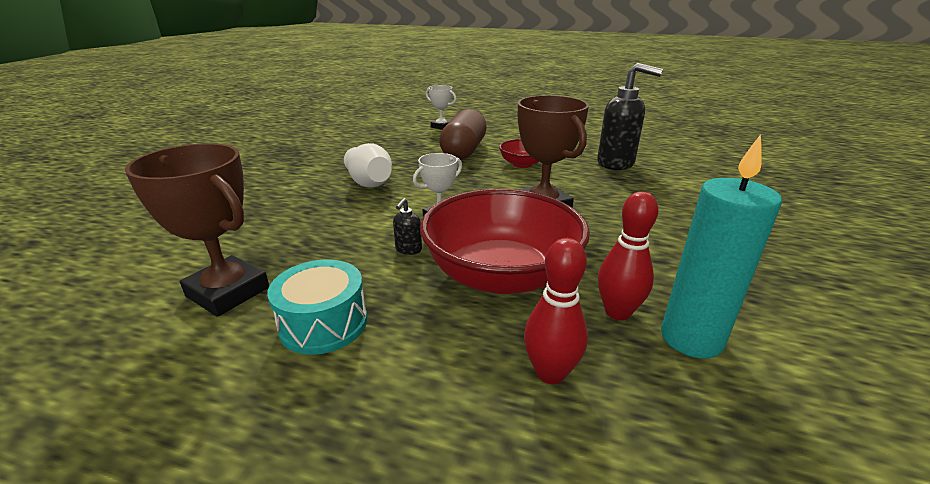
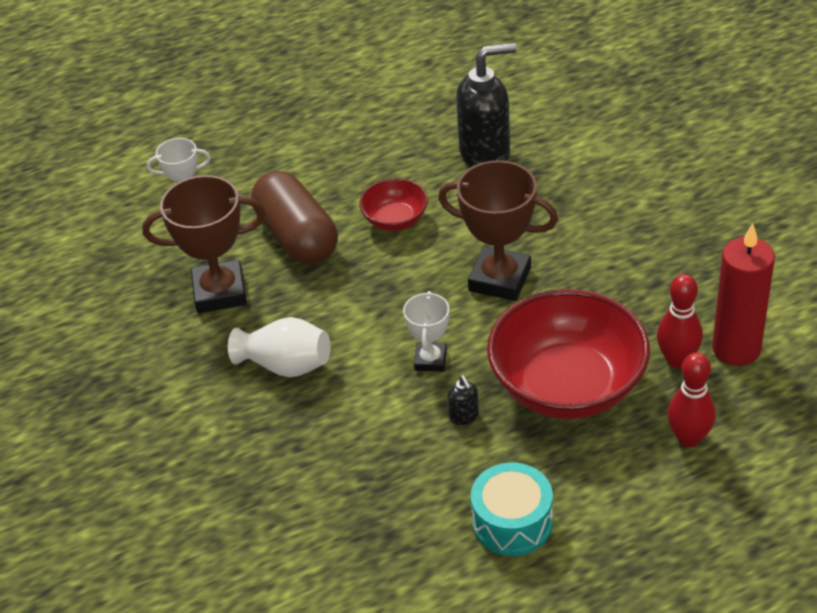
camera: 40 degrees left, 15 degrees up
brown trophy [125,143,269,317] -> brown trophy moved to [142,175,266,313]
turquoise candle [661,134,782,359] -> red candle [712,223,775,366]

